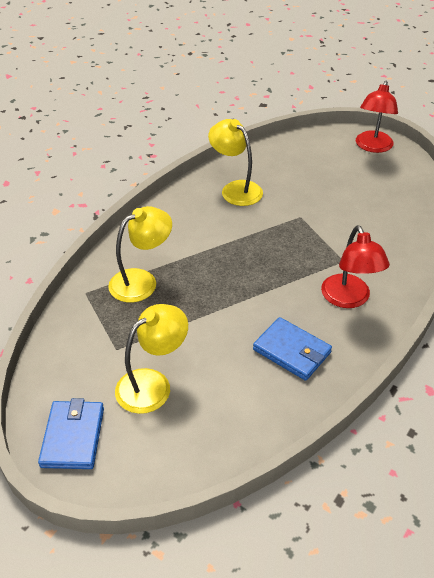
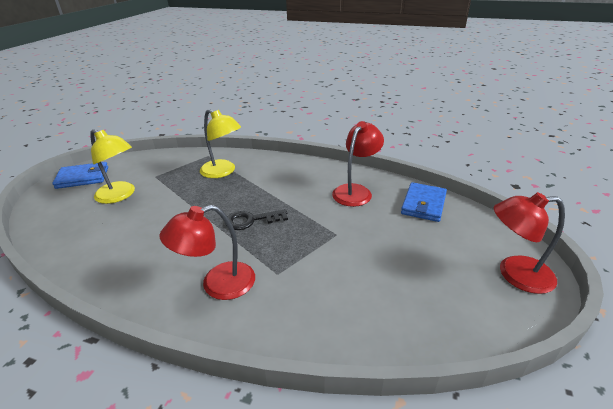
camera: 75 degrees right, 10 degrees down
yellow lamp [208,119,263,206] -> red lamp [332,121,384,207]
blue wallet [253,317,332,381] -> blue wallet moved to [401,182,447,222]
none -> black key [226,209,288,230]

